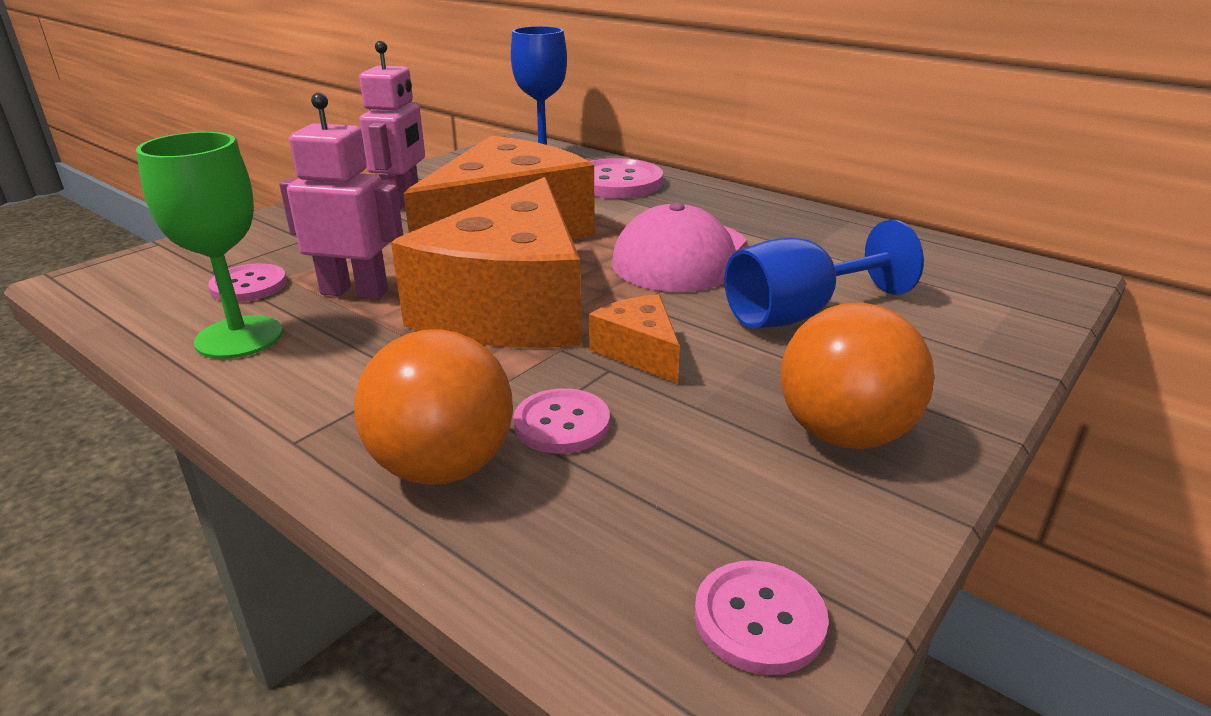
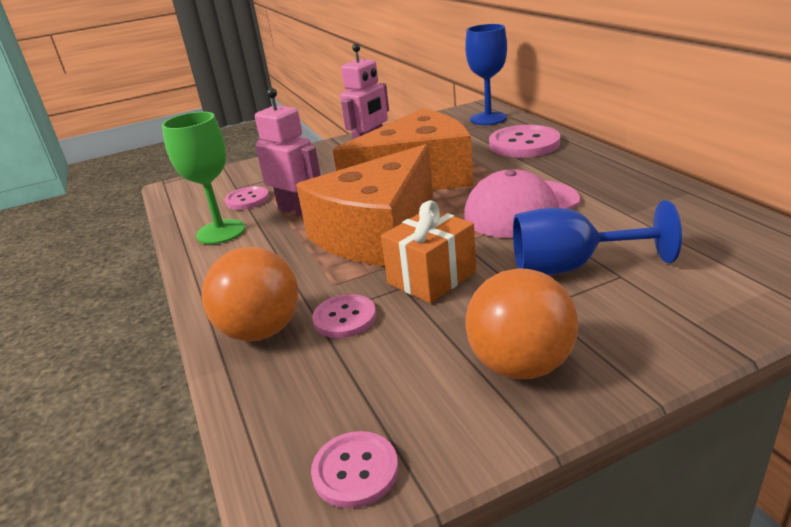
camera: 30 degrees right, 0 degrees up
orange cheese [589,294,680,384] -> orange gift [381,200,476,303]

